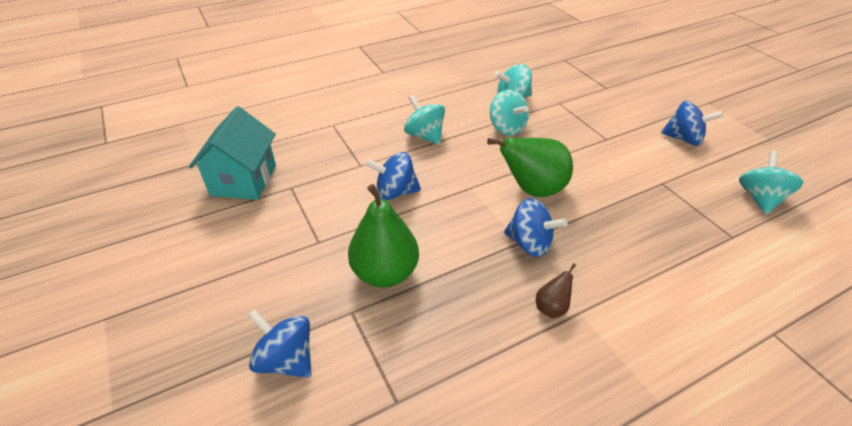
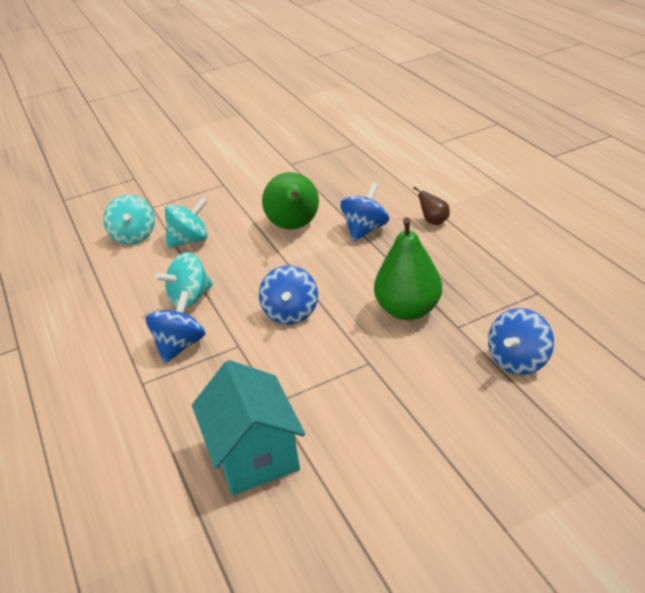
camera: 85 degrees left, 5 degrees down
turquoise house [189,106,276,200] -> turquoise house turned 60 degrees clockwise [192,360,305,495]
blue spinning top [661,101,723,146] -> blue spinning top moved to [146,291,205,364]
turquoise spinning top [739,150,804,215] -> none

